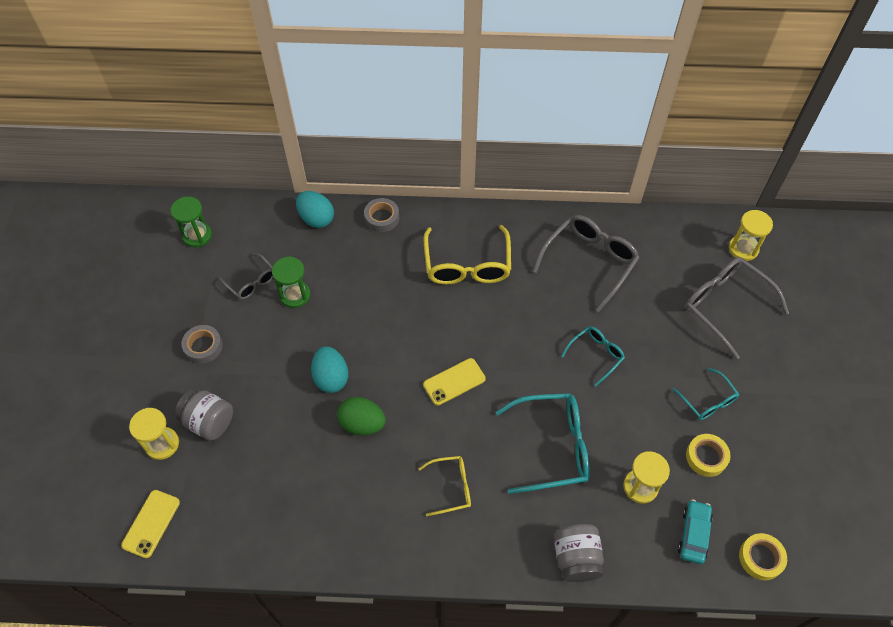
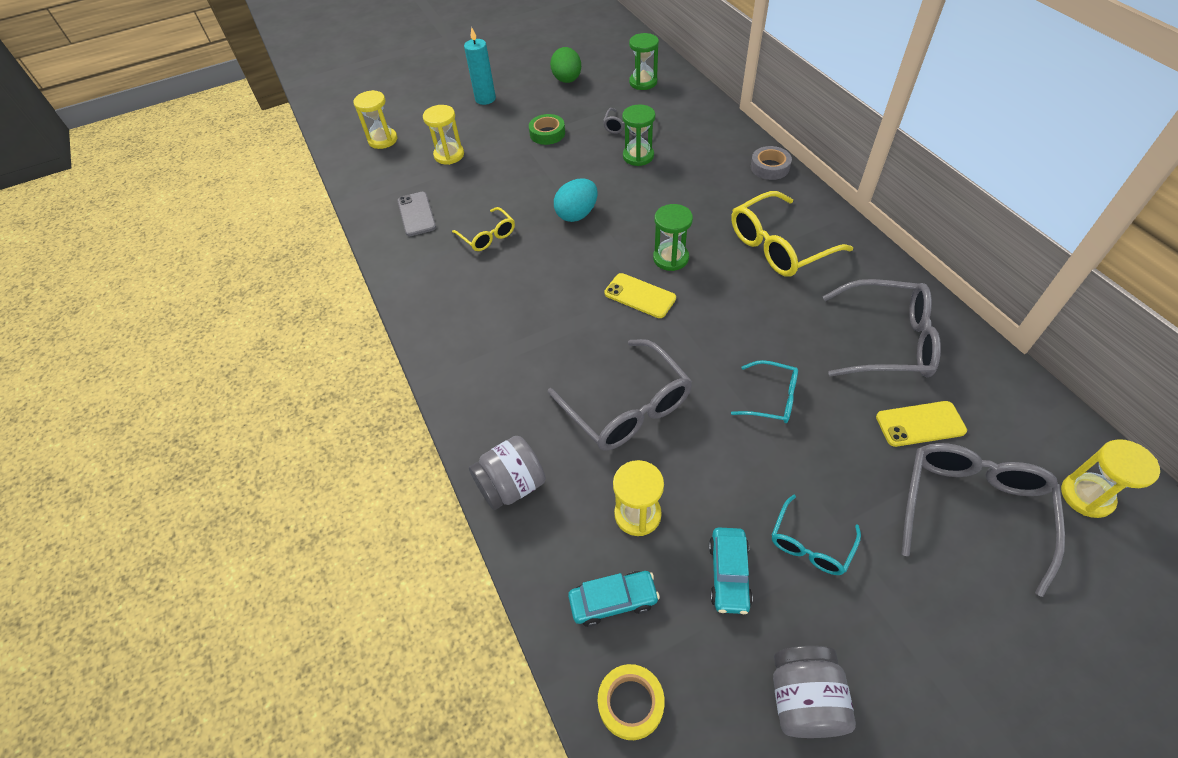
camera: 65 degrees right, 5 degrees down
yellow phone [121,490,180,558] -> yellow phone moved to [876,401,967,447]
grey jar [175,388,233,441] -> grey jar moved to [773,646,856,738]
grey tape [181,325,223,364] -> green tape [529,114,565,145]
turquoise egg [296,191,334,228] -> none
green egg [337,397,386,435] -> green egg moved to [550,47,581,83]
yellow glasses [419,456,471,516] -> yellow glasses moved to [452,207,515,251]
turquoise glasses [496,393,590,494] -> grey glasses [548,339,692,451]
yellow tape [686,434,731,477] -> turquoise car [709,528,753,614]
none -> yellow hourglass [353,90,398,149]
none -> grey phone [398,192,436,236]
none -> turquoise candle [464,27,496,105]
none -> green hourglass [653,204,693,271]

